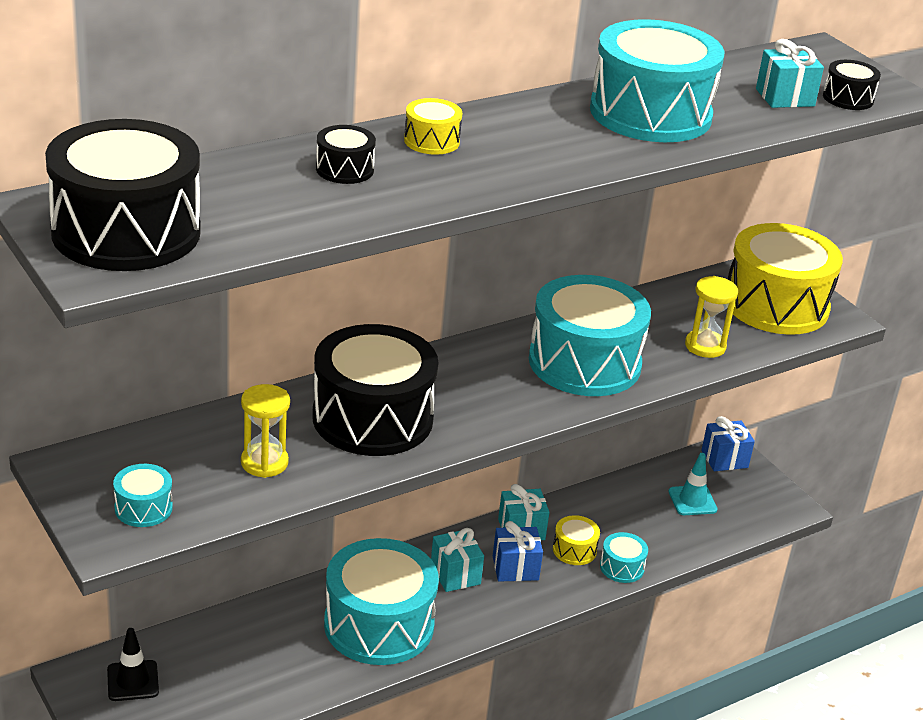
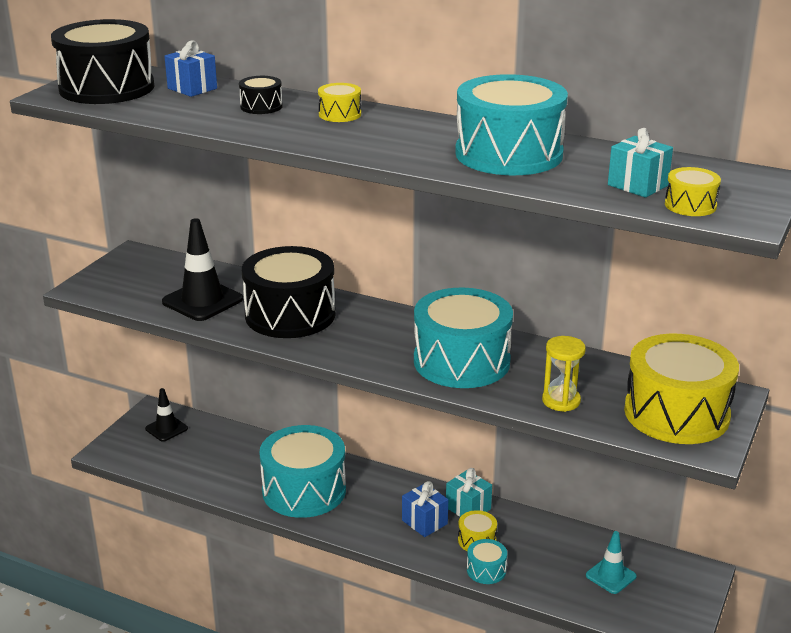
camera: 60 degrees right, 5 degrees down
turquoise drum [113,464,173,527] -> none
yellow hourglass [241,384,290,478] -> black traffic cone [162,218,243,321]
turquoise gift [431,528,484,592] -> none
blue gift [702,416,755,471] -> blue gift moved to [164,40,217,97]
black drum [823,60,881,110] -> yellow drum [665,167,721,216]

